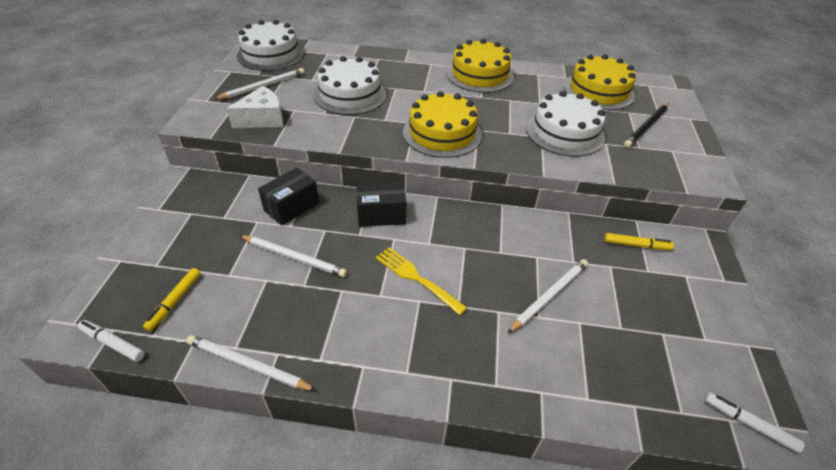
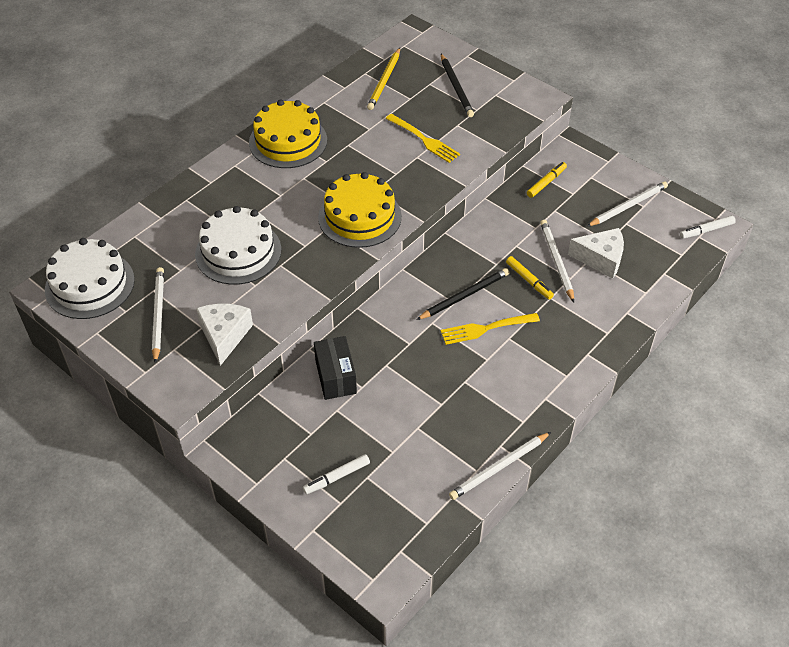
camera: 55 degrees left, 5 degrees up
white marker [78,320,145,362] -> white marker moved to [303,454,370,494]
yellow marker [143,268,201,331] -> yellow marker moved to [506,256,554,299]
white pencil [239,235,347,277] -> white pencil moved to [587,181,668,227]
black box [356,182,406,227] -> none
white cake [526,91,605,157] -> yellow fork [385,114,460,163]
yellow cake [564,54,636,110] -> yellow pencil [367,48,400,110]
none -> black pencil [416,268,509,320]
none -> white cheese [568,228,624,279]

